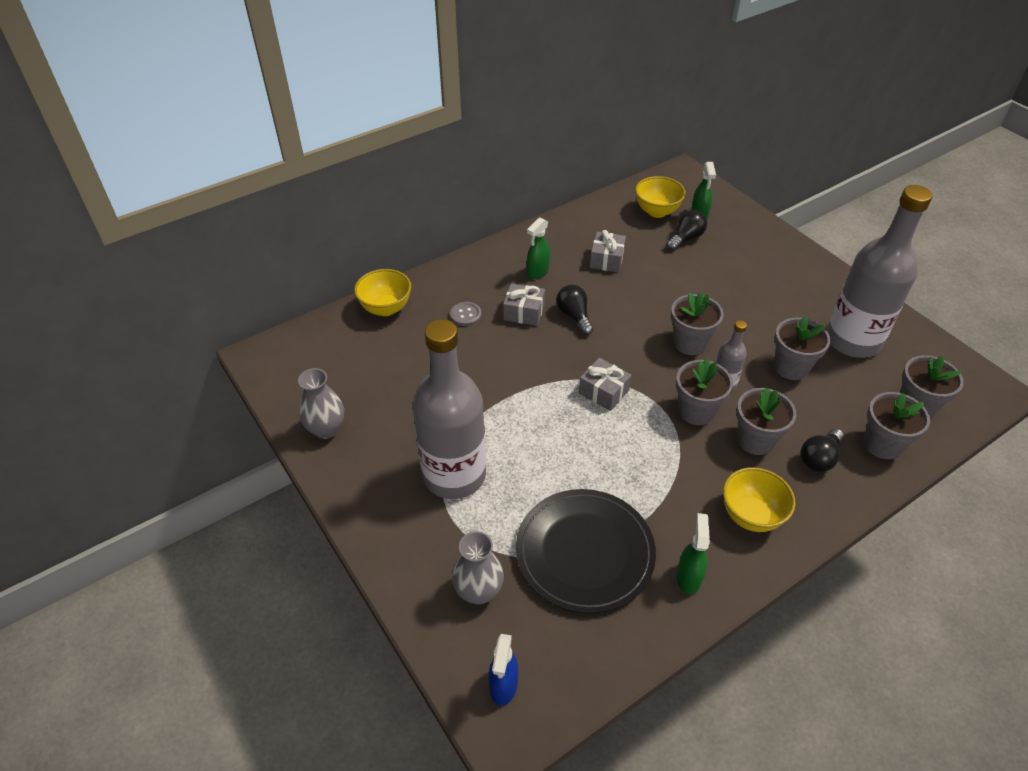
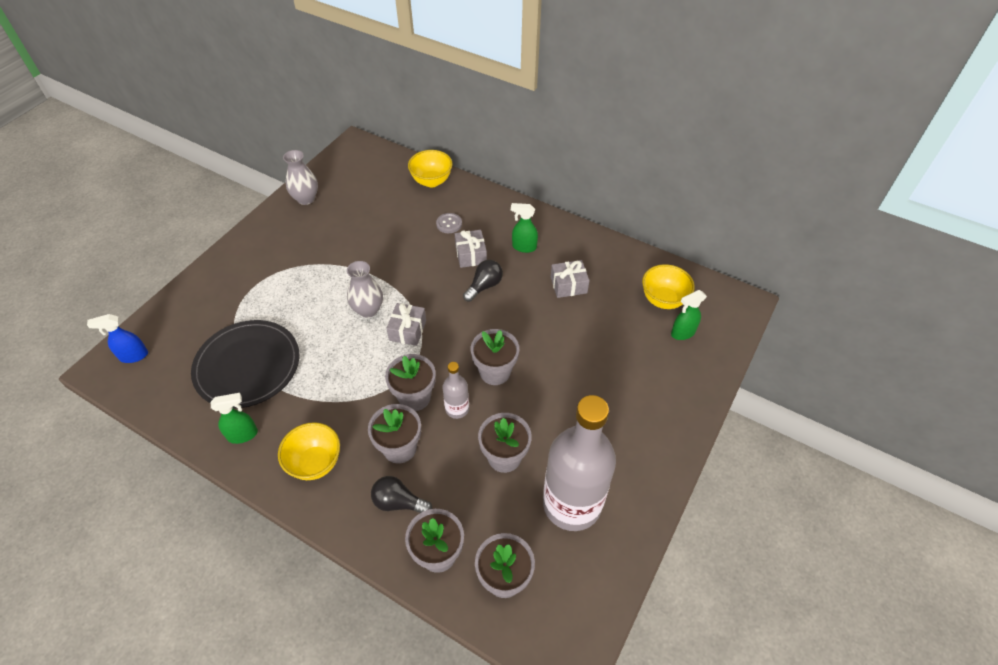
camera: 65 degrees right, 5 degrees up
grey bottle [413,319,486,499] -> none
grey vase [452,531,504,604] -> grey vase moved to [347,261,383,318]
black light bulb [667,210,707,250] -> none

